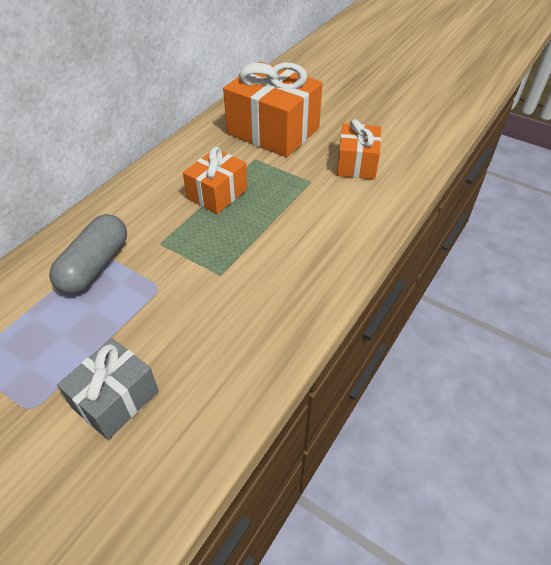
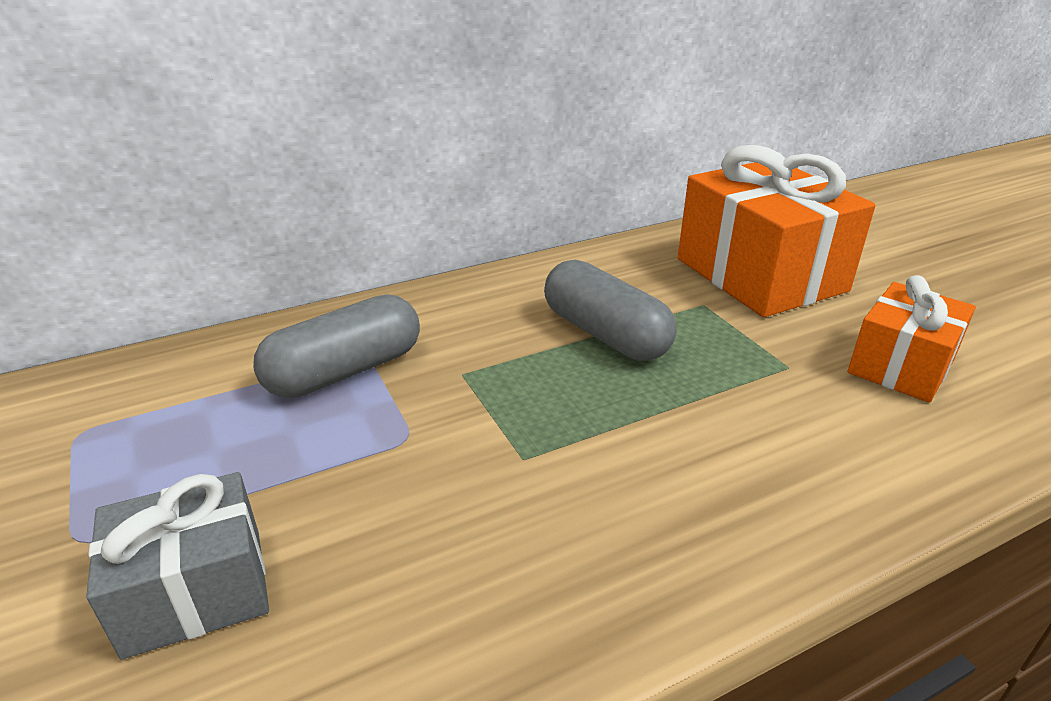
camera: 30 degrees right, 15 degrees down
orange gift [183,147,247,214] -> grey capsule [544,260,677,361]

